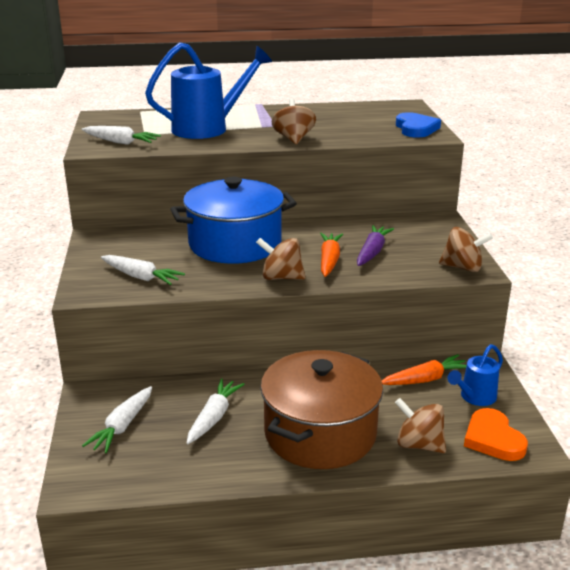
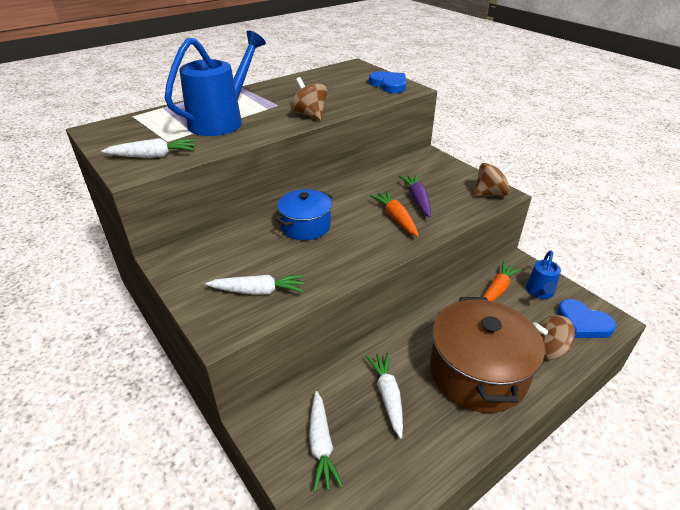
camera: 30 degrees left, 10 degrees up
blue pot [170,177,297,264] -> blue pot [275,189,332,240], size x0.58
brown spinning top [256,238,306,280] -> none
orange heart [464,408,528,461] -> blue heart [557,299,616,338]

